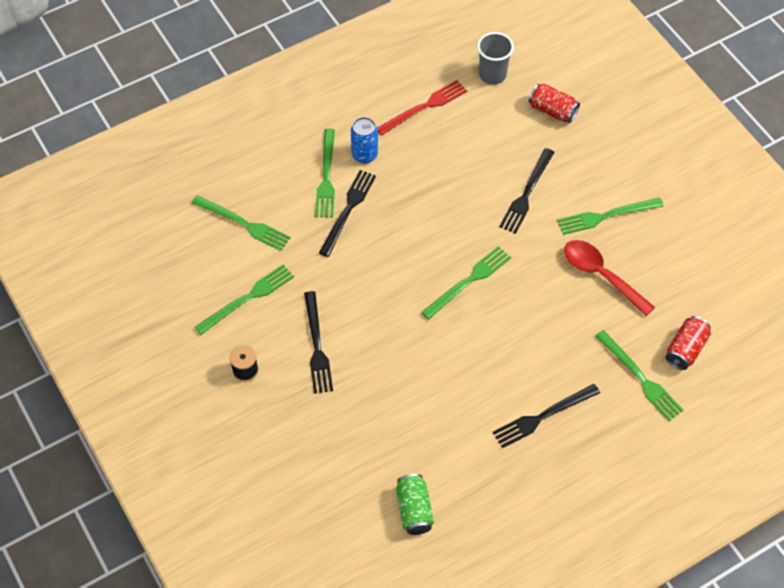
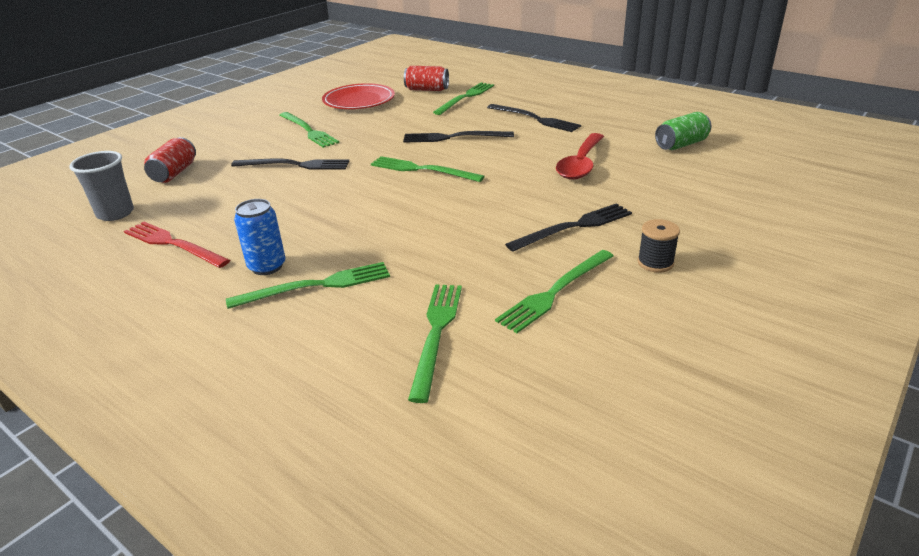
camera: 110 degrees left, 25 degrees down
green fork [195,265,294,335] -> green fork turned 75 degrees counterclockwise [495,250,614,333]
black fork [319,170,376,257] -> black fork moved to [403,131,514,143]
red spoon [564,240,655,316] -> red spoon moved to [556,133,604,180]
none -> red plate [322,83,395,109]

